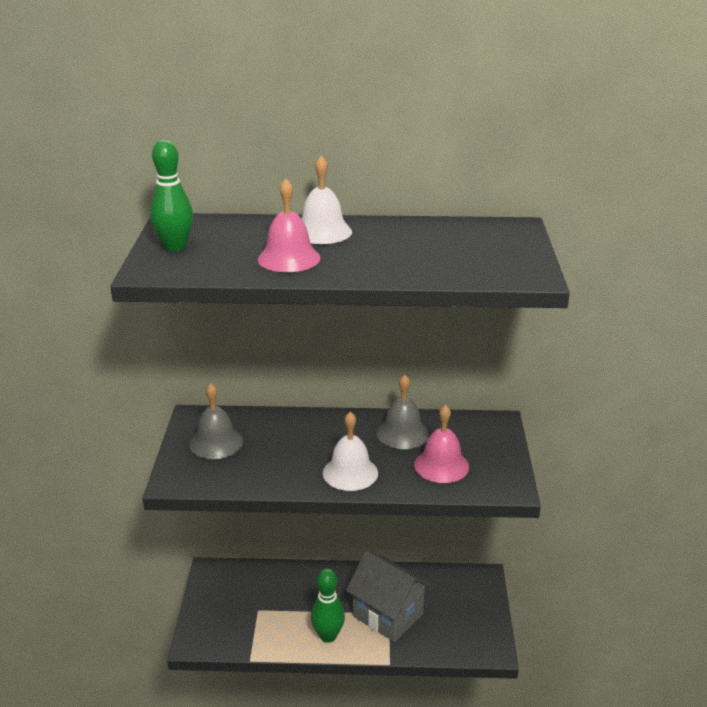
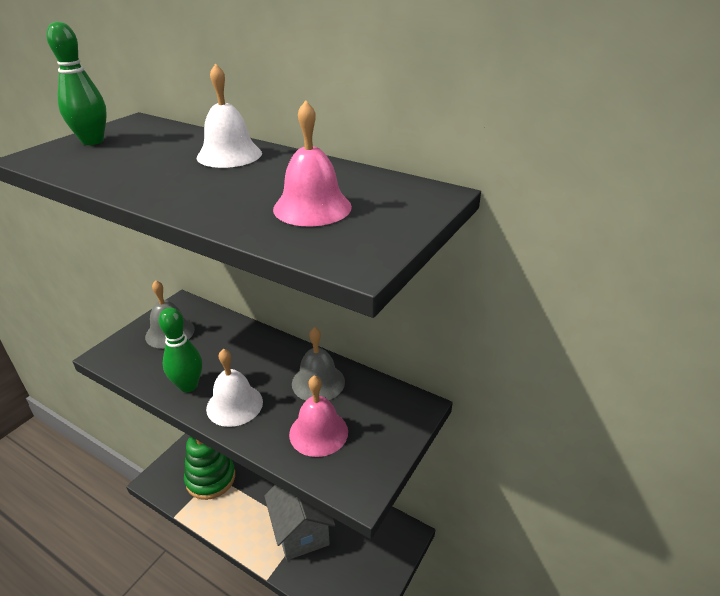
camera: 30 degrees right, 5 degrees up
pink bell [258,179,320,272] -> pink bell moved to [273,100,352,227]
green bowling pin [311,568,345,643] -> green bowling pin moved to [159,307,202,392]
none -> green stacking toy [184,437,235,500]

